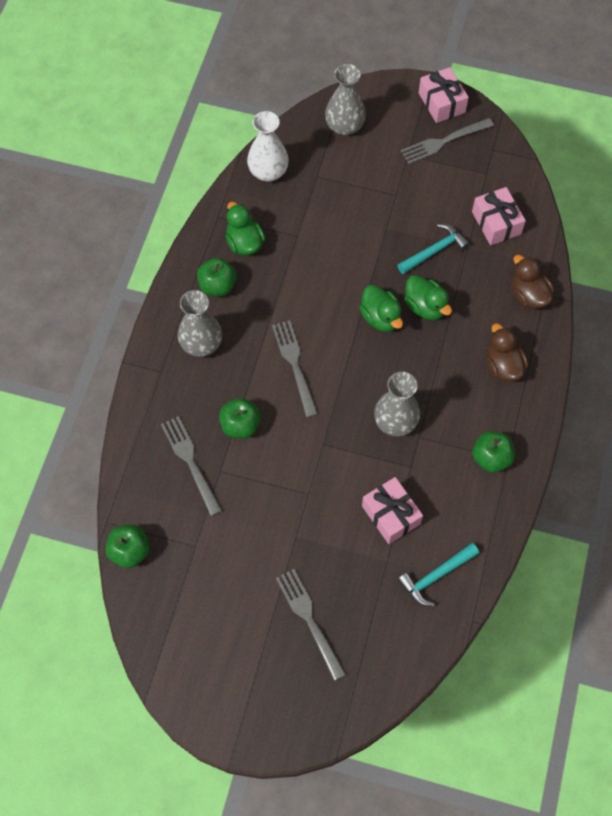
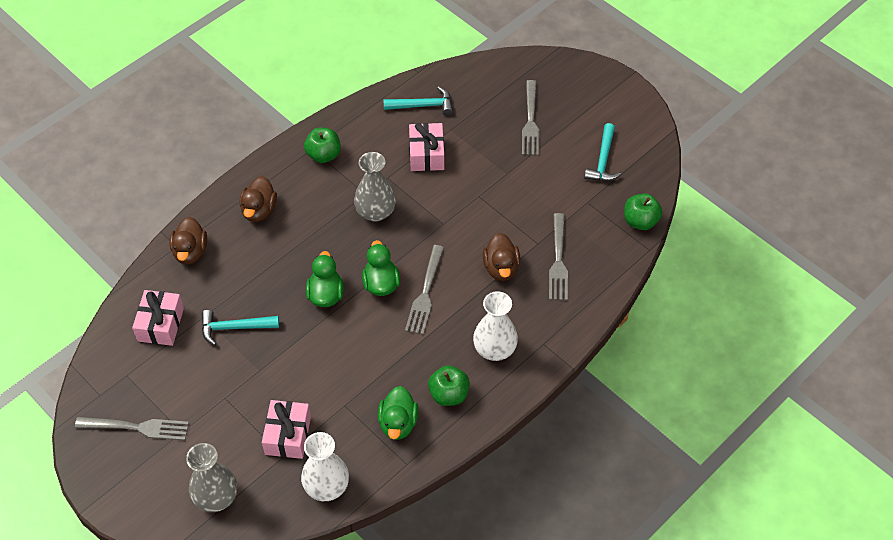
camera: 150 degrees left, 10 degrees down
grey vase [178,290,222,357] -> white vase [473,291,518,361]
green apple [219,398,261,438] -> brown duck [483,233,520,281]
green duck [404,275,452,320] -> green duck moved to [362,240,400,296]
pink gift [419,67,469,123] -> pink gift moved to [262,400,311,459]
none -> turquoise hammer [584,123,621,181]

